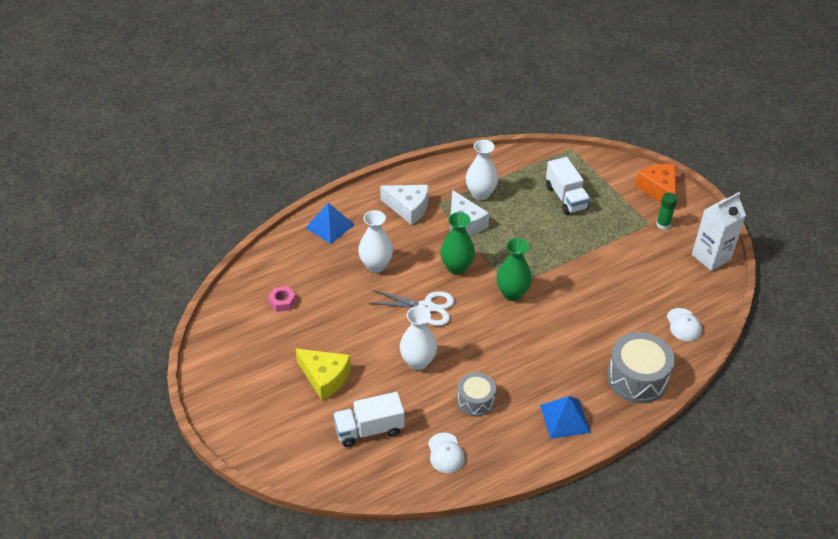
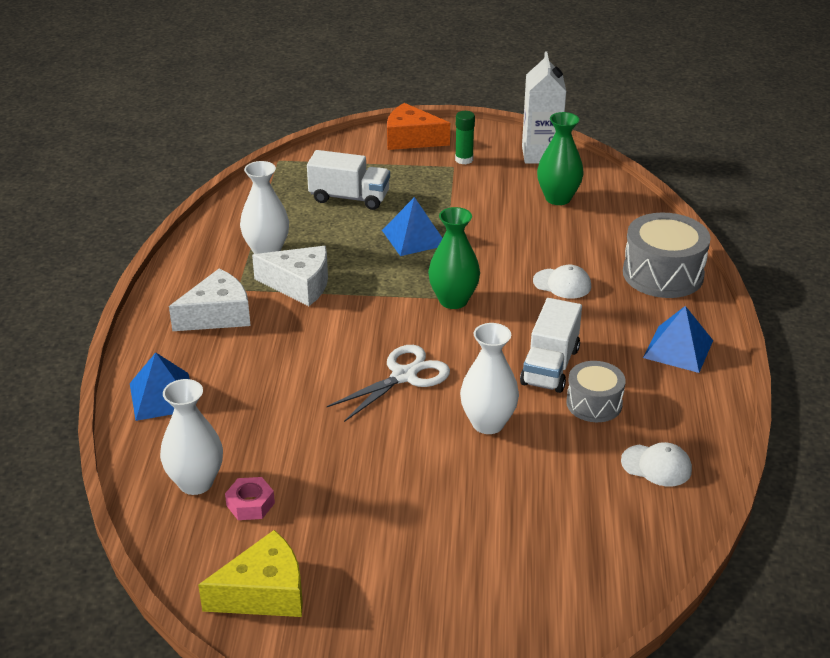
camera: 55 degrees left, 10 degrees down
yellow cheese [295,348,351,401] -> yellow cheese moved to [198,530,303,617]
white truck [333,392,404,447] -> white truck moved to [520,298,582,393]
white vase [358,210,393,273] -> white vase moved to [160,379,223,495]
green vase [440,212,475,275] -> green vase moved to [537,112,584,205]
white cap [667,308,702,341] -> white cap moved to [533,265,591,299]
none -> blue pyramid [382,197,442,256]

